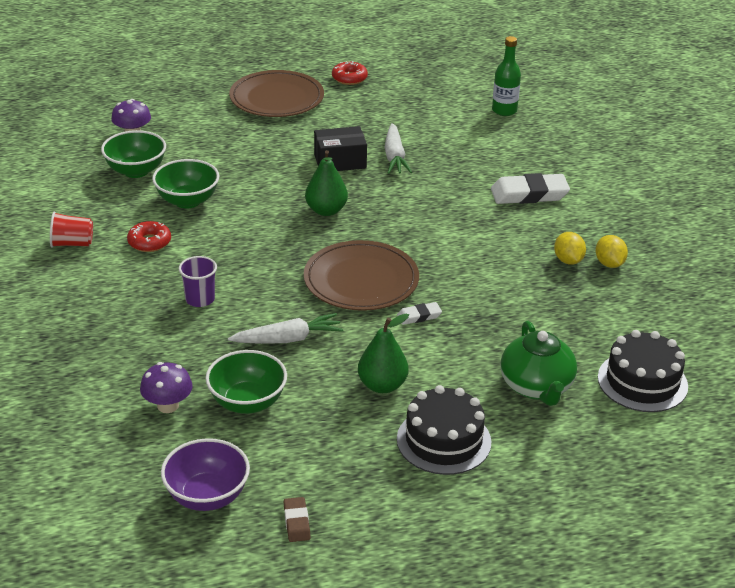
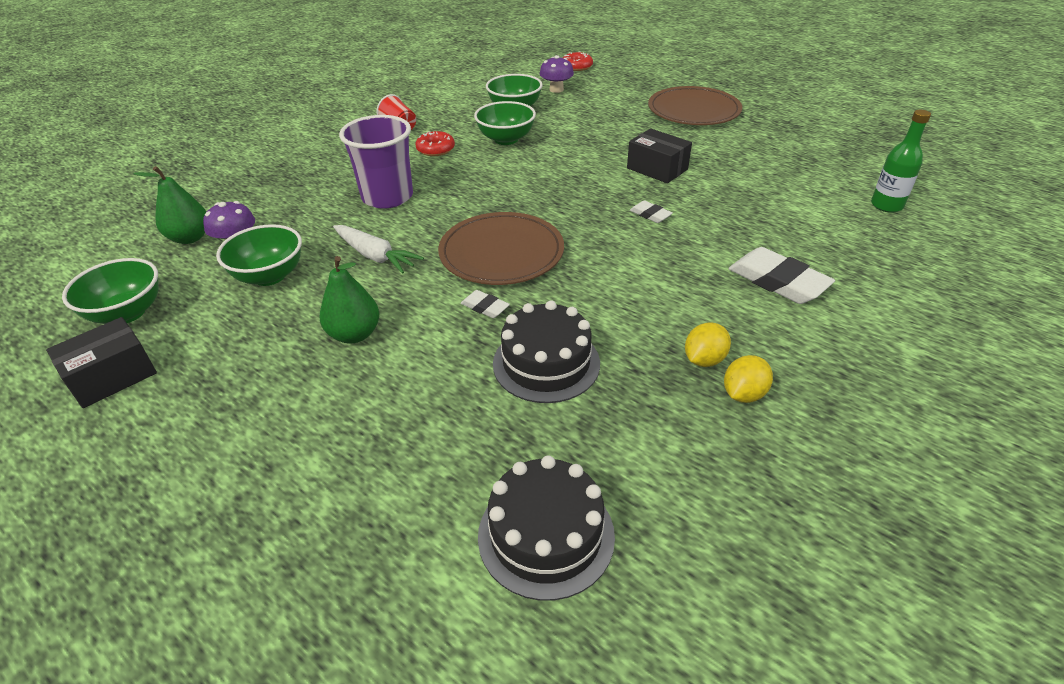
camera: 55 degrees right, 5 degrees up
purple bowl [161,438,250,511] -> green bowl [62,258,159,324]
purple cup [179,256,217,307] -> purple cup [339,115,413,209], size x1.87
brown eraser [284,497,311,542] -> black box [46,317,157,408]
green pear [305,150,348,216] -> green pear moved to [133,166,207,244]
red donut [332,61,368,85] -> red donut moved to [563,52,593,71]
white carrot [384,123,412,174] -> none
black cake [397,385,491,475] -> black cake moved to [493,300,600,403]
green teapot [500,321,577,406] -> none
none -> white eraser [630,200,673,223]

